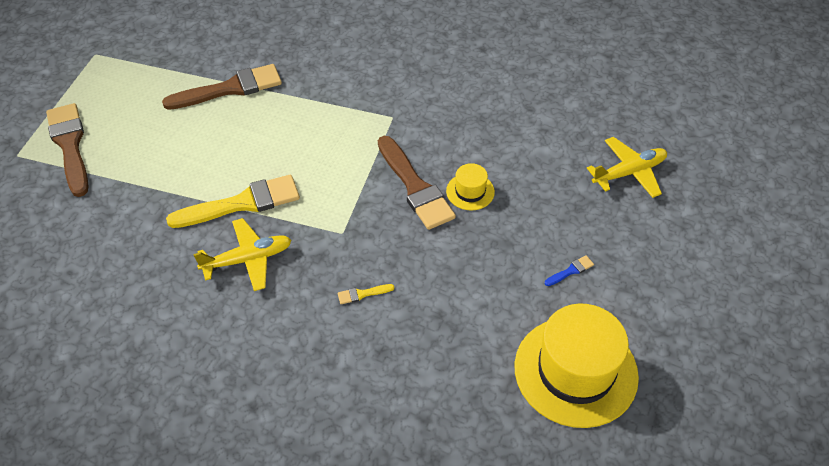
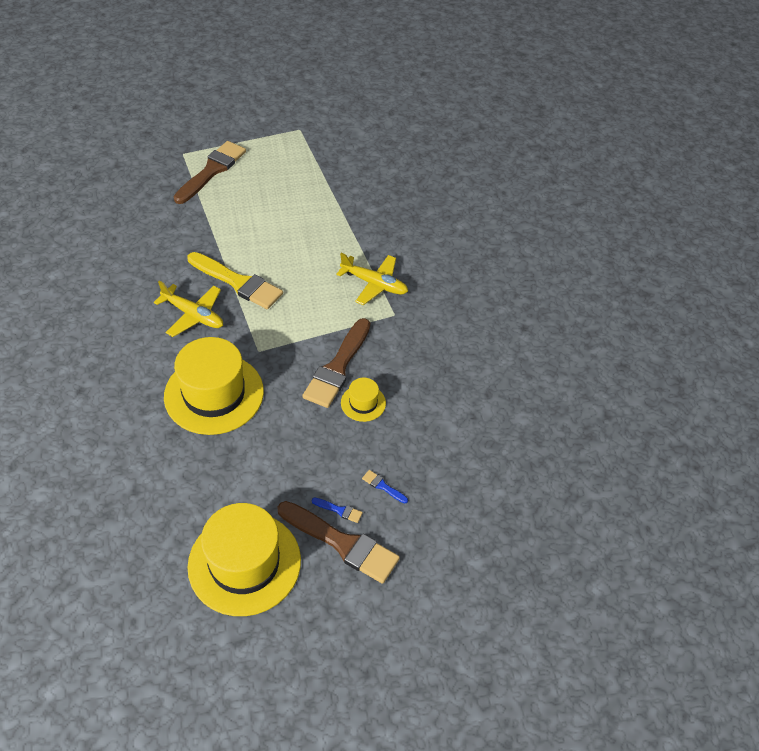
camera: 50 degrees right, 0 degrees up
brown brush [162,64,282,110] -> brown brush moved to [277,501,400,584]
yellow brush [338,284,394,304] -> yellow hat [164,337,264,435]
yellow plane [587,137,667,198] -> yellow plane moved to [336,253,408,305]
none -> blue brush [362,470,408,504]

